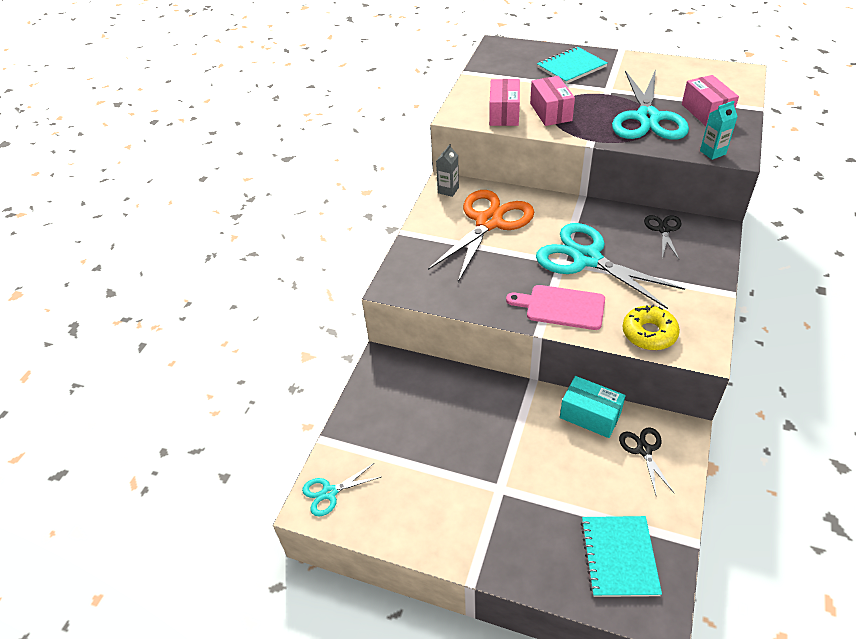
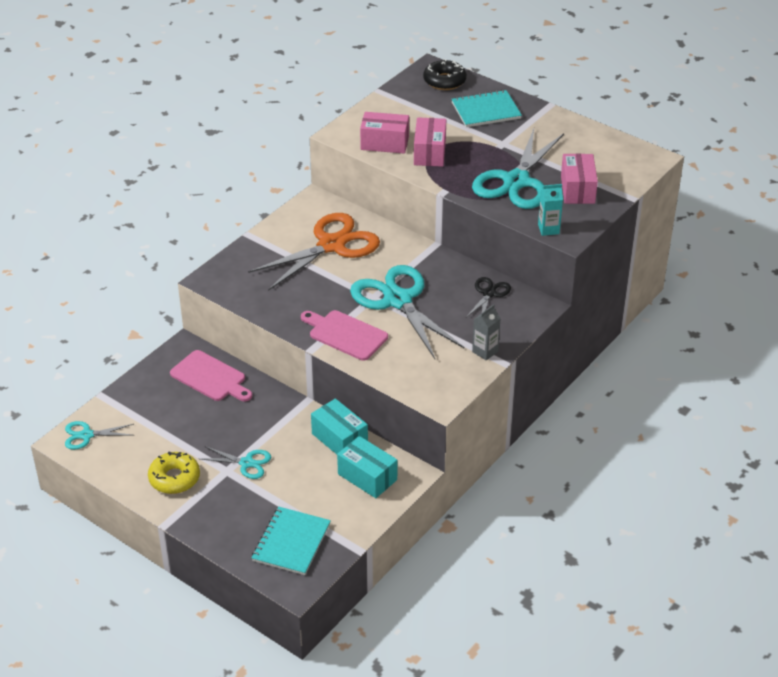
camera: 15 degrees right, 5 degrees down
grey carton [436,144,459,197] -> grey carton moved to [472,304,501,361]
pink box [489,79,520,126] -> pink box turned 75 degrees clockwise [360,112,409,154]
black scissors [619,427,675,495] -> turquoise box [337,436,397,498]
yellow donut [622,305,680,350] -> yellow donut moved to [148,452,200,494]
none -> pink cutting board [170,350,252,401]
none -> turquoise scissors [200,446,271,479]
none -> black donut [423,59,467,90]

